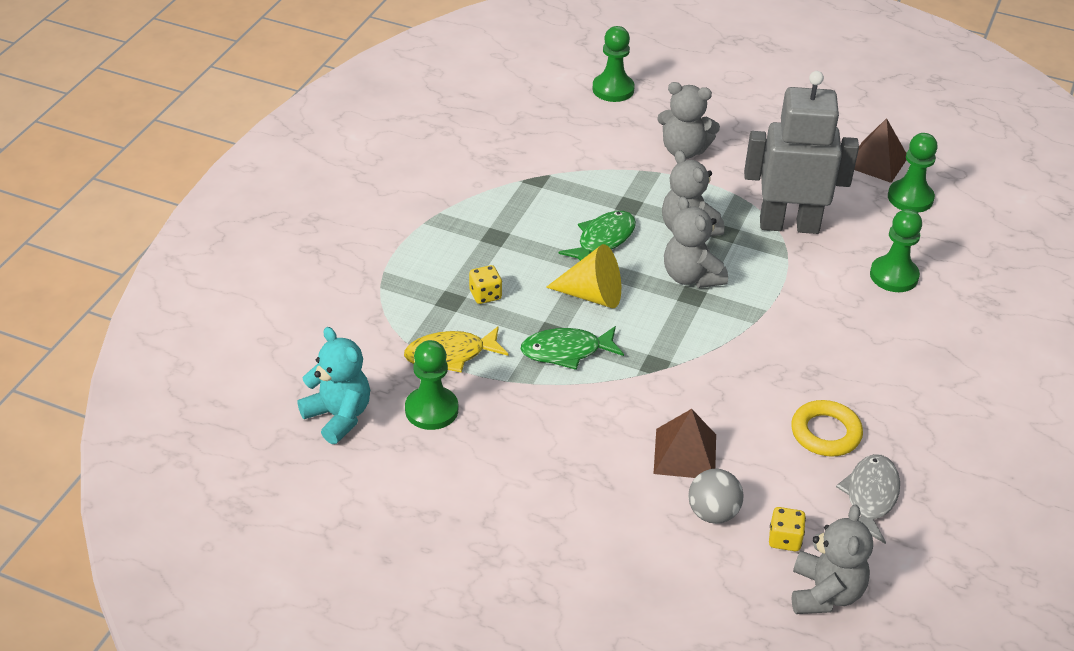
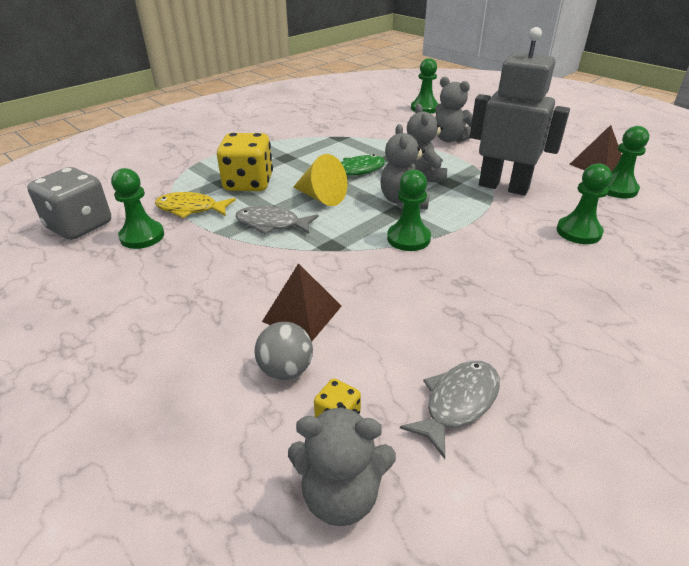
camera: 25 degrees right, 5 degrees down
turquoise teddy bear [297,327,370,444] -> grey dice [27,167,111,240]
yellow dice [469,265,502,304] -> yellow dice [217,133,273,191], size x2.20
green fish [521,326,624,370] -> grey fish [235,205,319,234]
yellow ring [791,400,863,457] -> none
grey teddy bear [792,505,873,614] -> grey teddy bear turned 60 degrees clockwise [288,405,396,526]
none -> green pawn [387,169,431,251]

